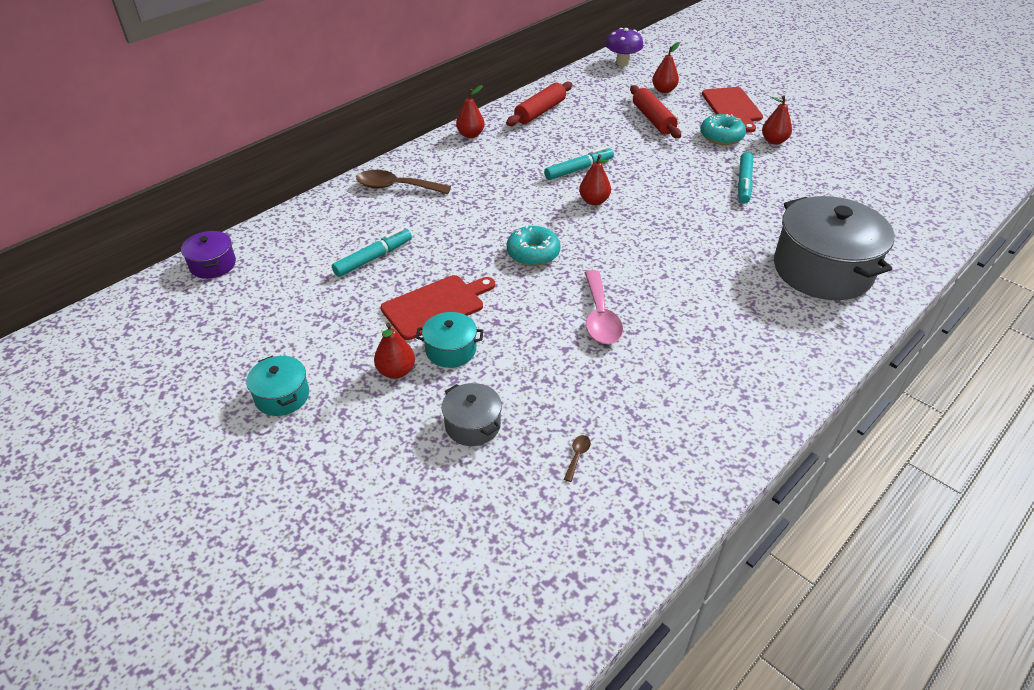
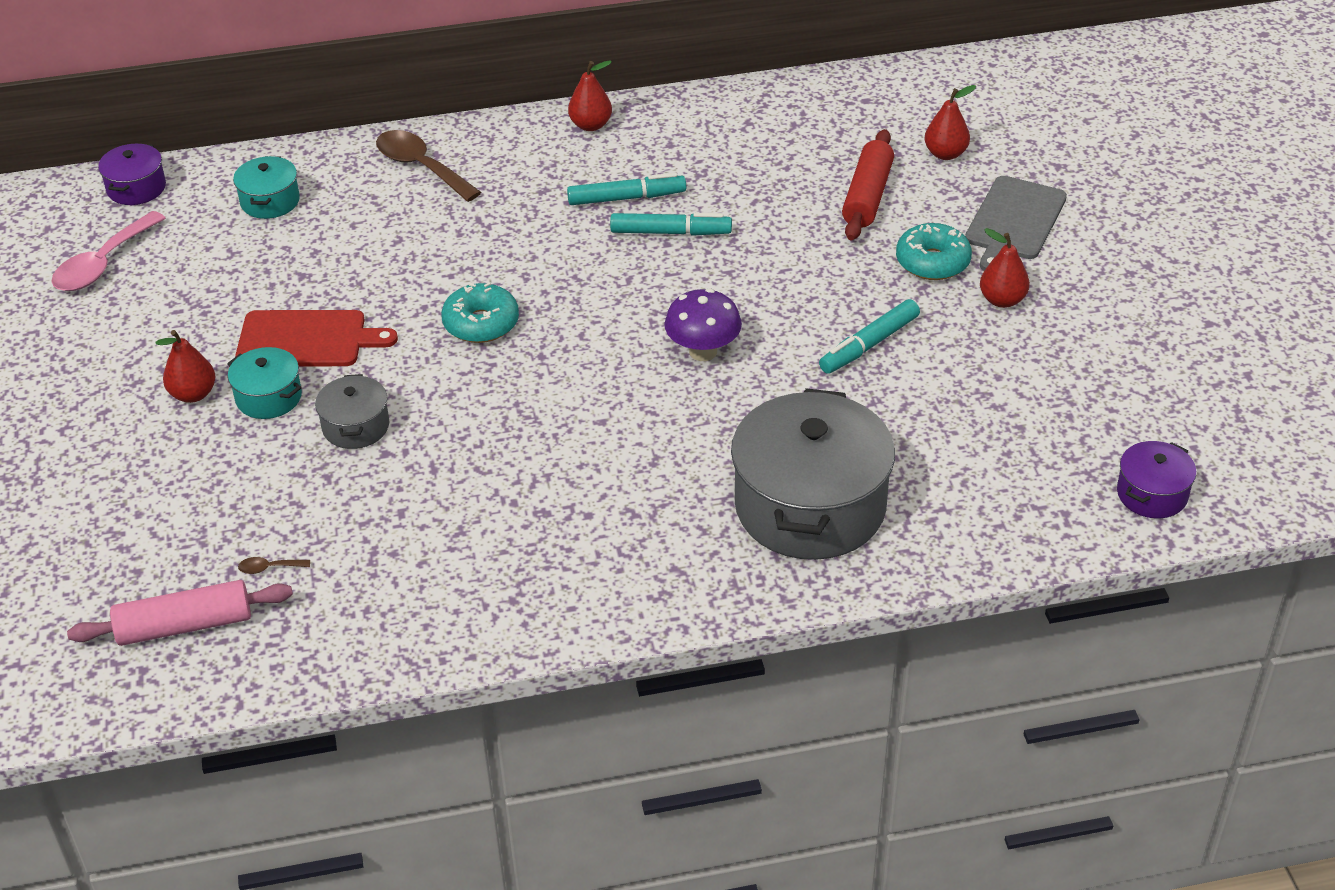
camera: 35 degrees right, 0 degrees up
turquoise pot [246,356,309,416] -> turquoise pot moved to [233,156,300,219]
turquoise marker [332,228,412,277] -> turquoise marker moved to [567,173,686,205]
grey pot [442,383,502,446] -> grey pot moved to [315,374,389,449]
red rolling pin [506,82,573,126] -> none
brown spoon [564,435,591,482] -> brown spoon turned 150 degrees counterclockwise [238,557,310,574]
red pear [579,154,611,205] -> none
pink spoon [585,270,623,344] -> pink spoon moved to [52,211,166,291]
purple mushroom [606,28,644,66] -> purple mushroom moved to [664,289,742,361]
red cutting board [702,87,763,132] -> grey cutting board [965,176,1067,271]
none -> pink rolling pin [67,580,293,646]
none -> purple pot [1117,441,1196,518]

